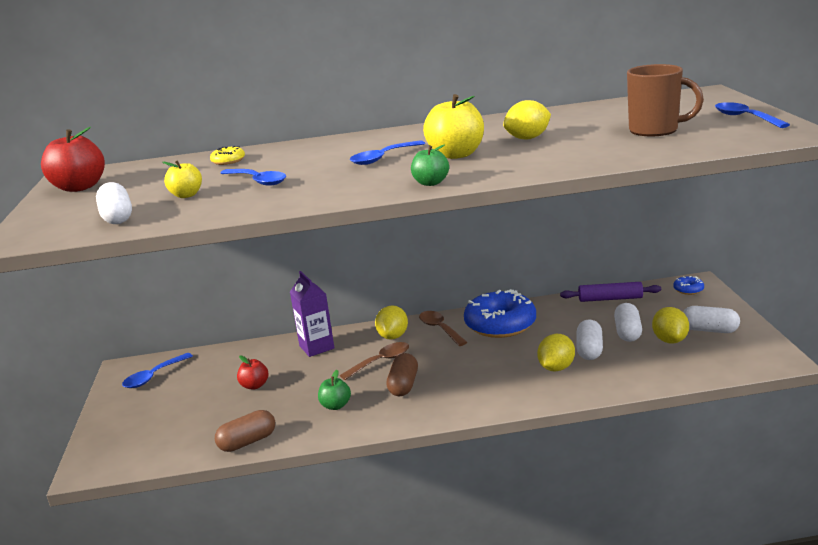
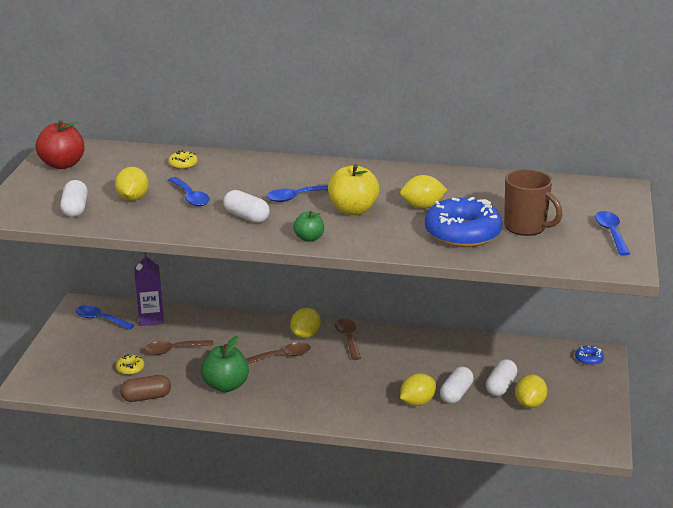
camera: 15 degrees right, 5 degrees up
blue spoon [122,353,193,388] -> blue spoon turned 60 degrees clockwise [76,305,135,330]
yellow apple [163,160,202,198] -> yellow lemon [115,167,149,201]
red apple [237,355,268,389] -> brown spoon [144,340,214,355]
purple carton [290,271,334,357] -> purple carton moved to [134,253,164,326]
green apple [318,370,351,410] -> green apple [201,336,249,392], size x1.73
brown capsule [386,353,418,396] -> none
blue donut [464,289,536,338] -> blue donut moved to [425,197,502,247]
purple rolling pin [560,282,661,302] -> none
white capsule [683,306,740,333] -> white capsule moved to [223,190,270,223]
none -> yellow donut [116,354,144,375]

